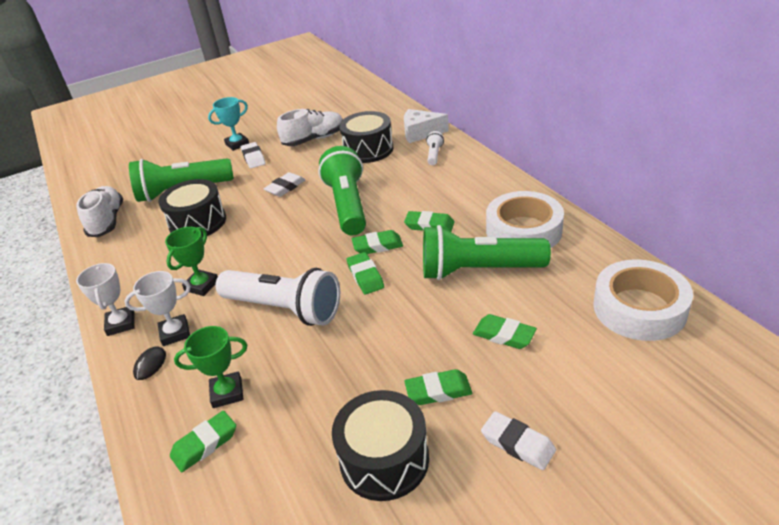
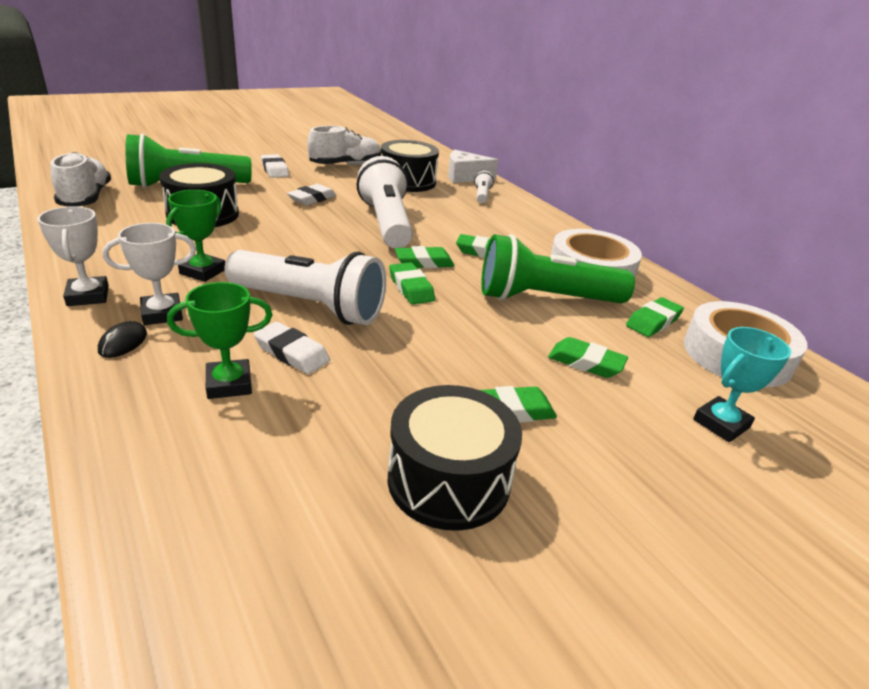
camera: 10 degrees left, 5 degrees down
green eraser [170,411,236,472] -> green eraser moved to [626,297,684,337]
turquoise trophy [208,97,249,151] -> turquoise trophy moved to [693,327,791,442]
green flashlight [318,146,366,235] -> white flashlight [357,156,413,248]
white eraser [481,411,556,470] -> white eraser moved to [254,322,330,374]

